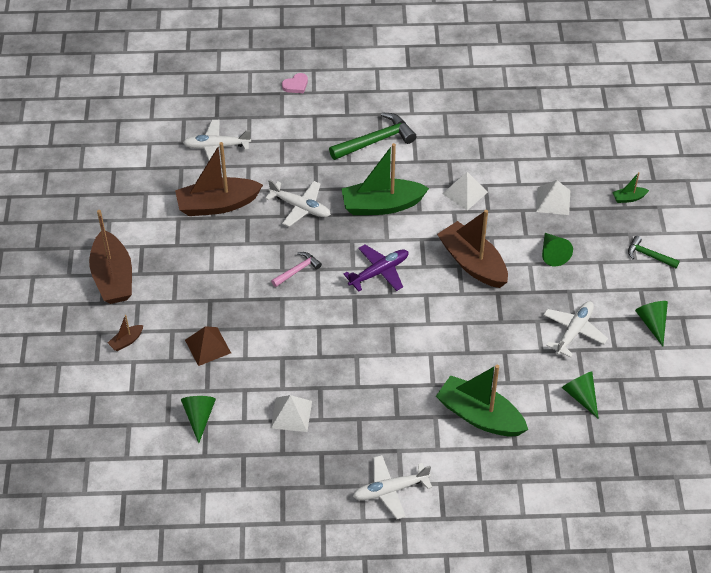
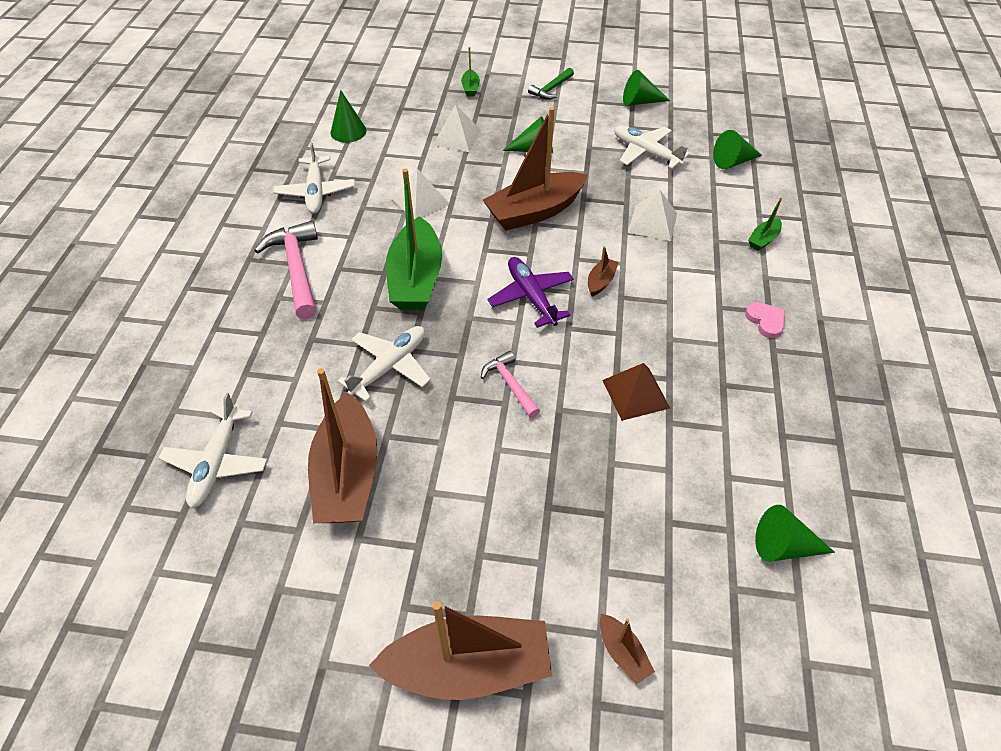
camera: 80 degrees left, 0 degrees up
brown pyramid [185,326,231,366] -> brown pyramid moved to [602,363,670,421]
white pyramid [271,395,312,432] -> white pyramid moved to [628,190,677,241]
pink heart [282,73,308,93] -> pink heart moved to [745,302,785,339]
green hammer [329,113,417,160] -> pink hammer [254,221,318,319]
white plane [353,455,432,519] -> white plane moved to [273,142,355,214]
green boat [436,365,528,437] -> green boat [748,197,782,251], size x0.43
none -> green cone [331,90,367,143]
none -> brown boat [588,246,619,296]

